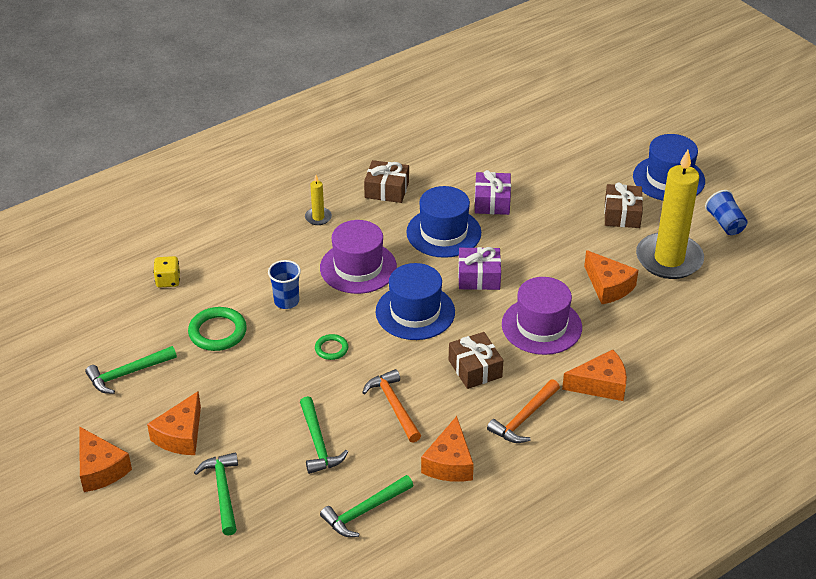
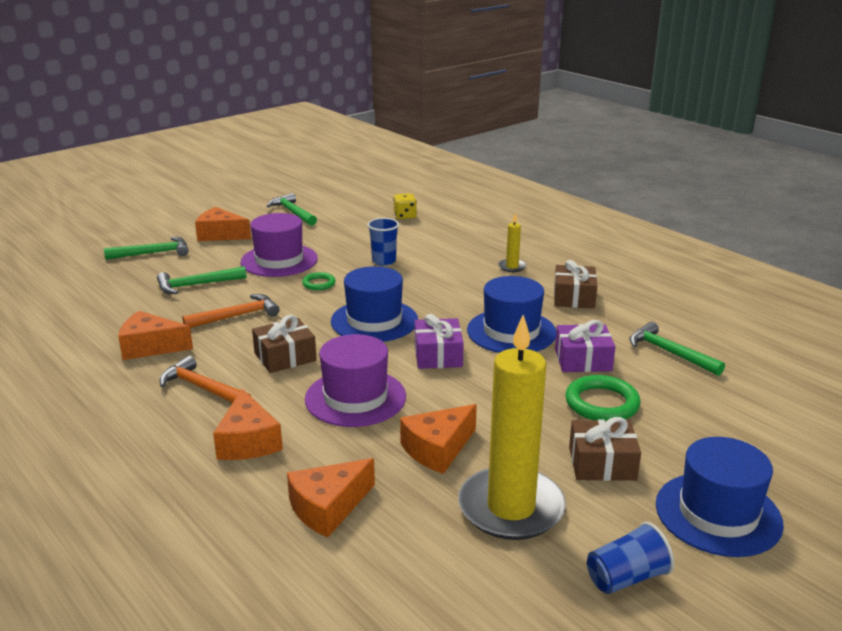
camera: 85 degrees right, 15 degrees down
orange cheese [79,426,132,492] -> orange cheese moved to [287,458,375,538]
green ring [188,307,247,351] -> green ring moved to [565,375,640,420]
purple hat [320,220,397,294] -> purple hat moved to [241,213,318,277]
green hammer [320,475,414,537] -> green hammer moved to [629,322,725,376]

